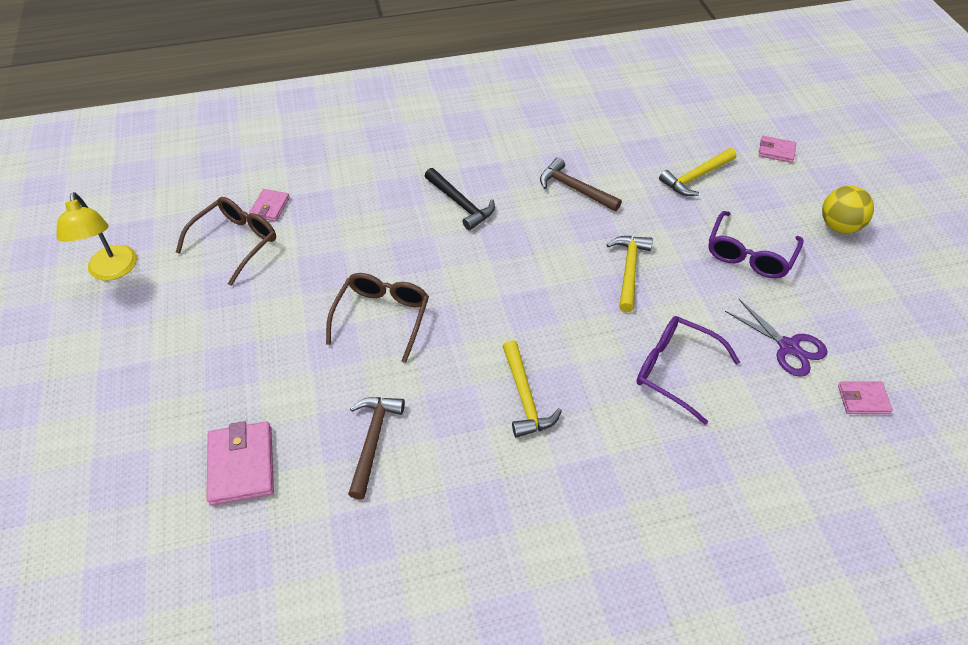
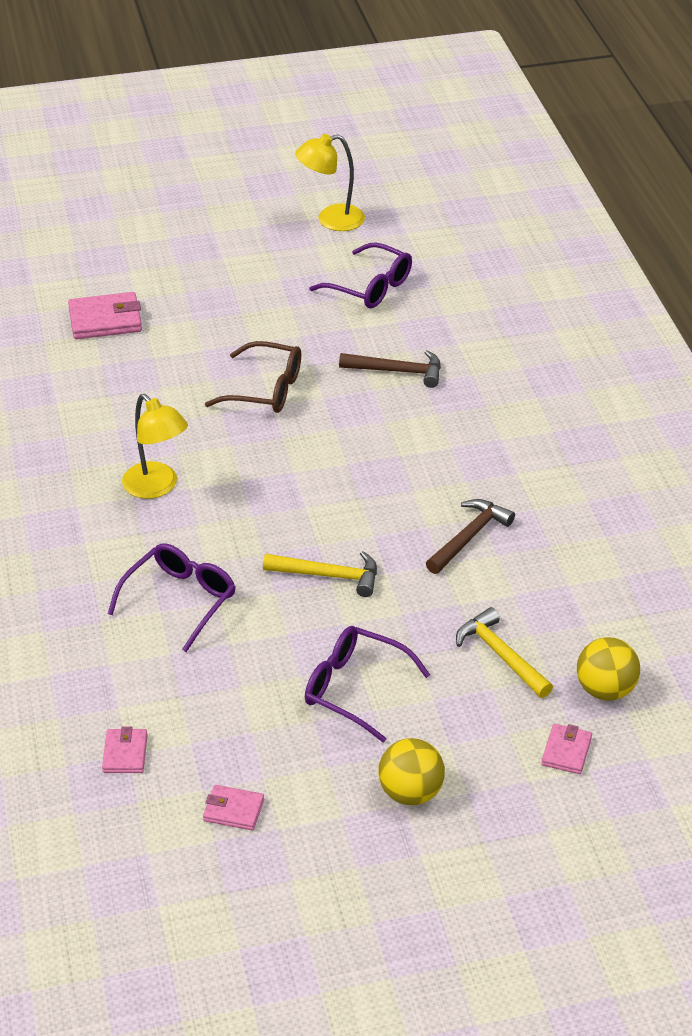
camera: 90 degrees right, 10 degrees down
brown glasses [176,197,276,286] -> purple glasses [309,242,412,308]
pink wallet [249,189,290,222] -> pink wallet moved to [203,785,264,830]
brown hammer [348,397,405,499] -> brown hammer moved to [339,350,441,388]
black hammer [425,168,495,230] -> none
yellow hammer [503,340,562,438] -> yellow lamp [122,394,188,499]
purple scissors [725,299,827,377] -> none
none -> yellow ball [577,637,640,701]

